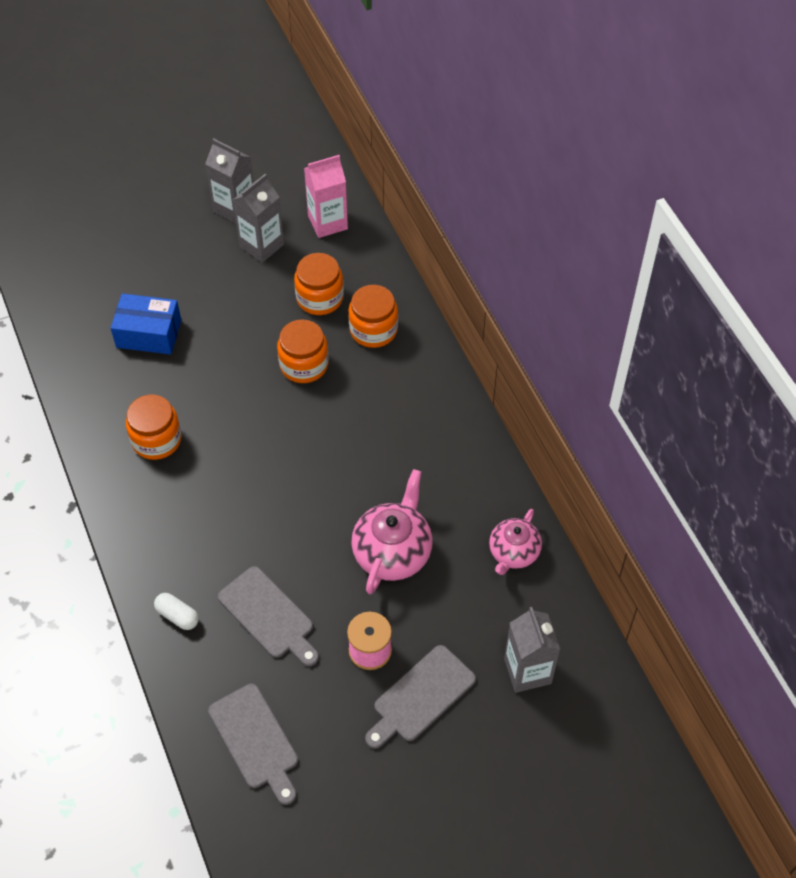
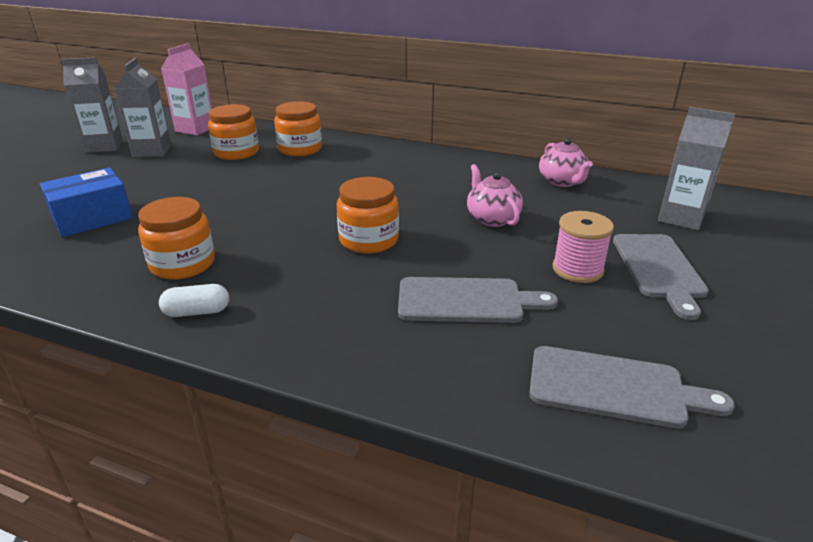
camera: 45 degrees left, 25 degrees down
white capsule [154,593,199,630] -> white capsule moved to [159,284,229,317]
orange jar [277,319,328,383] -> orange jar moved to [337,177,399,254]
pink teapot [351,469,433,594] -> pink teapot [467,164,523,227], size x0.65

